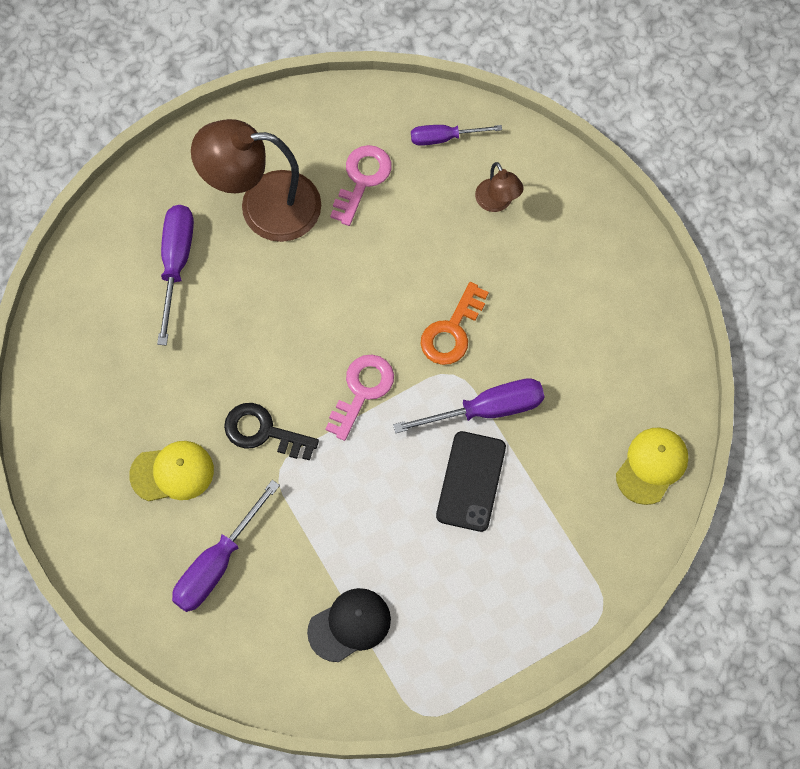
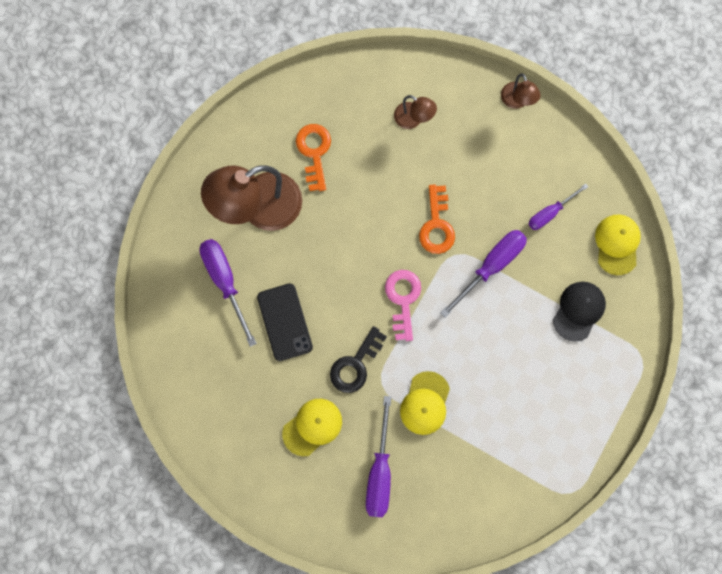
camera: 30 degrees left, 10 degrees up
black key [224,403,319,461] -> black key turned 45 degrees counterclockwise [330,326,387,393]
black cap [307,588,391,662] -> black cap moved to [553,282,606,342]
pink key [330,145,392,226] -> orange key [296,124,331,191]
purple screwdriver [411,125,502,146] -> purple screwdriver moved to [528,184,588,230]
black phone [436,431,506,532] -> black phone moved to [257,283,313,361]
none -> yellow cap [400,371,450,435]
none -> brown lamp [501,74,541,109]

